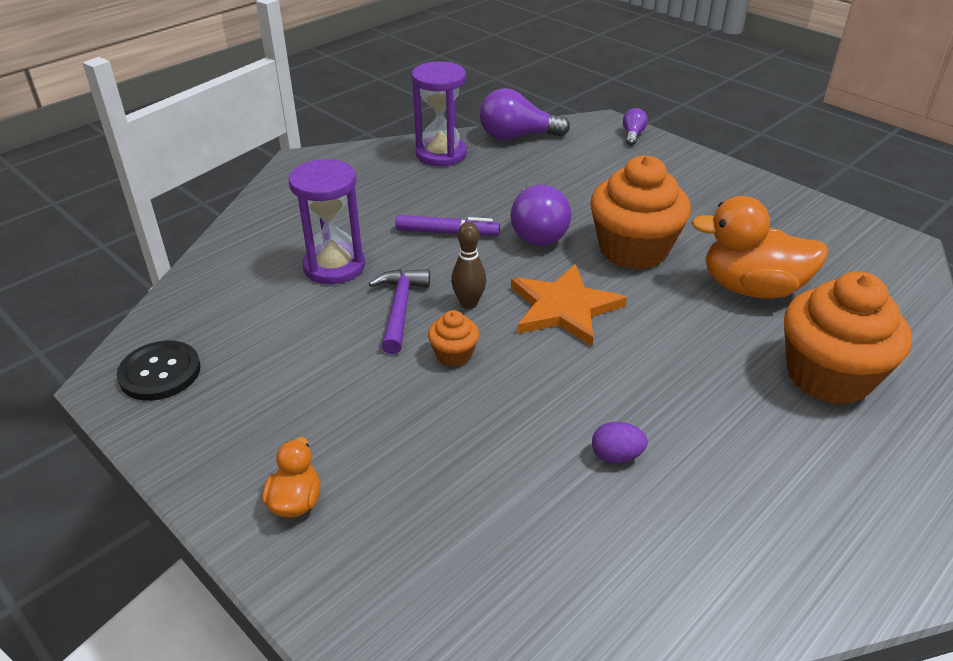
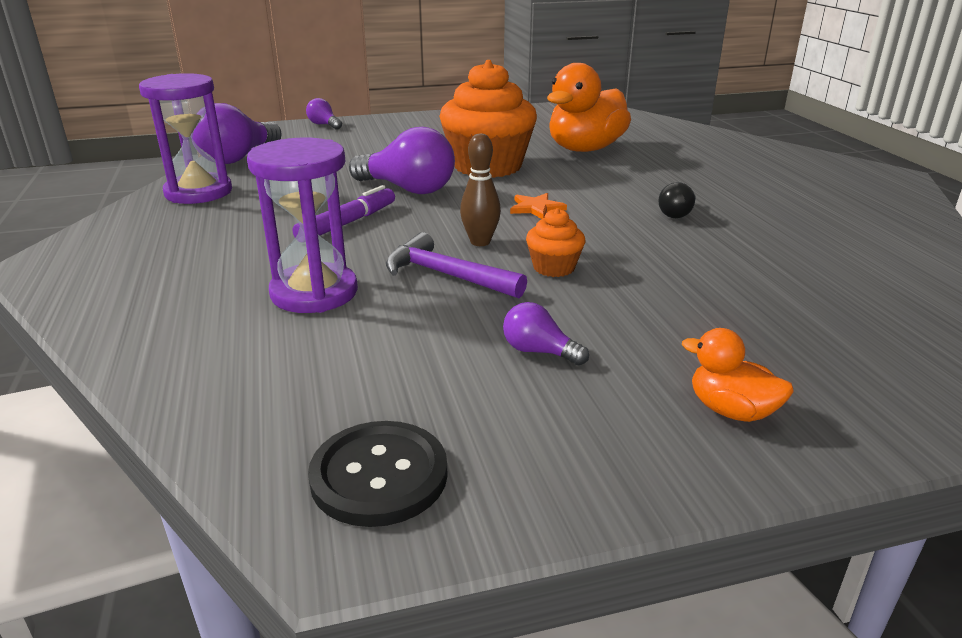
camera: 60 degrees left, 10 degrees down
orange star [511,264,627,346] -> orange star [510,193,567,219], size x0.47
purple egg [592,422,648,463] -> none
orange cupcake [784,271,912,405] -> none
none -> purple light bulb [503,302,589,366]
none -> black light bulb [658,182,696,218]

